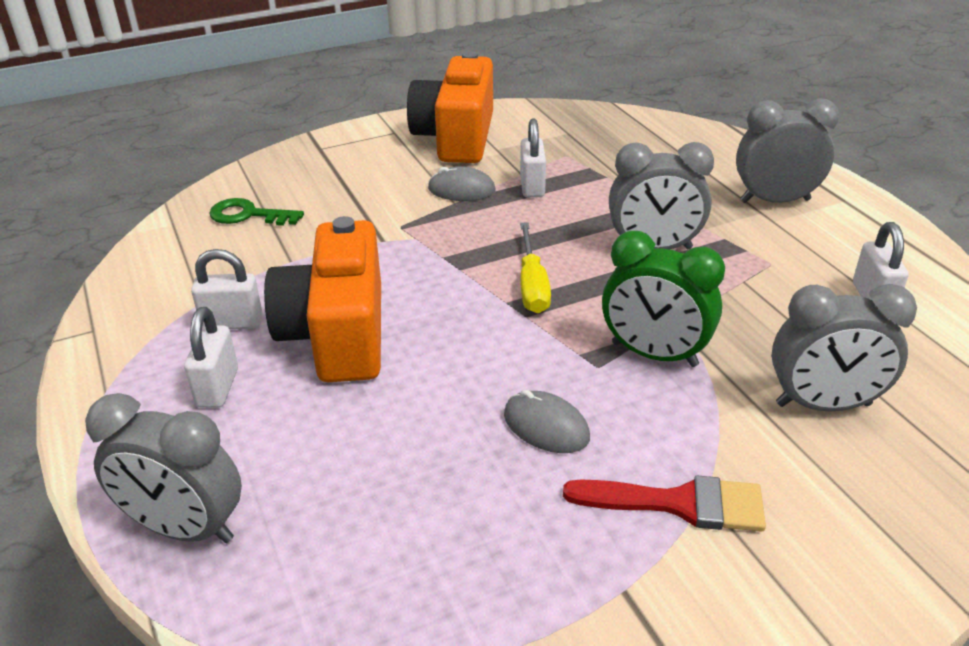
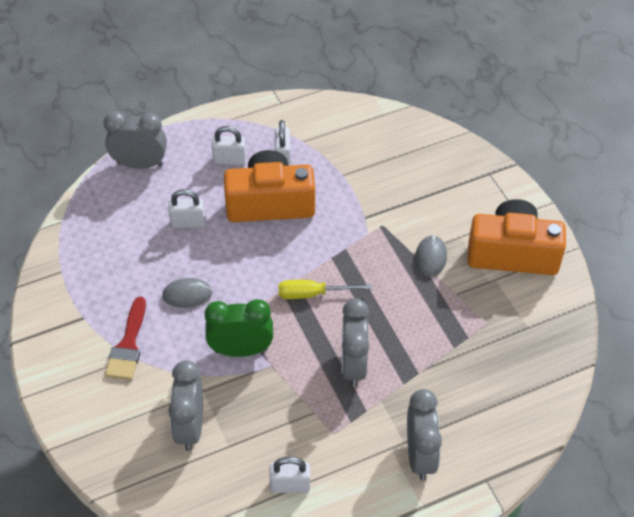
camera: 90 degrees right, 15 degrees up
grey clock [85,393,242,543] -> grey clock turned 75 degrees clockwise [103,111,167,169]
green key [209,198,304,226] -> none
grey mouse [504,390,590,453] -> grey mouse turned 45 degrees clockwise [162,278,212,308]
white padlock [520,119,546,197] -> white padlock moved to [168,189,205,228]
green clock [602,231,725,367] -> green clock turned 60 degrees clockwise [205,299,273,357]

